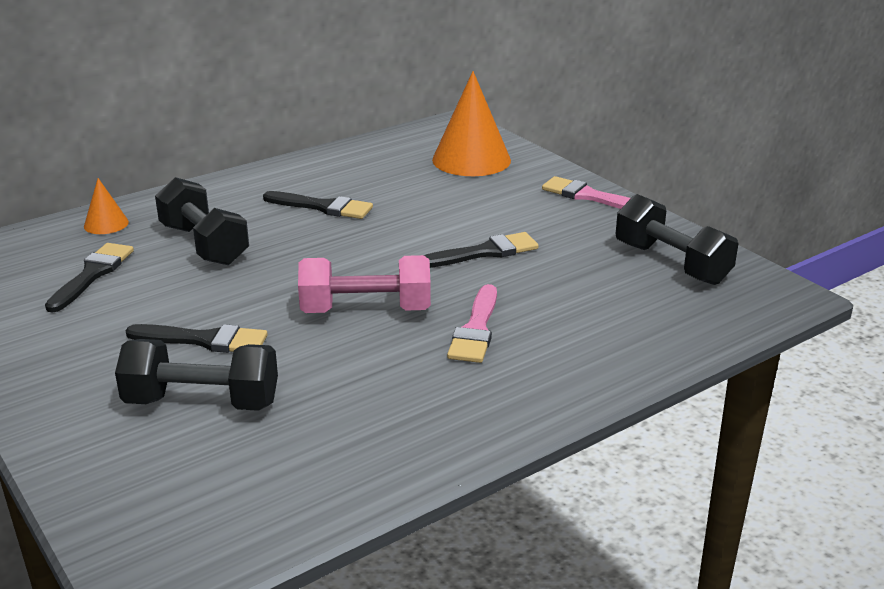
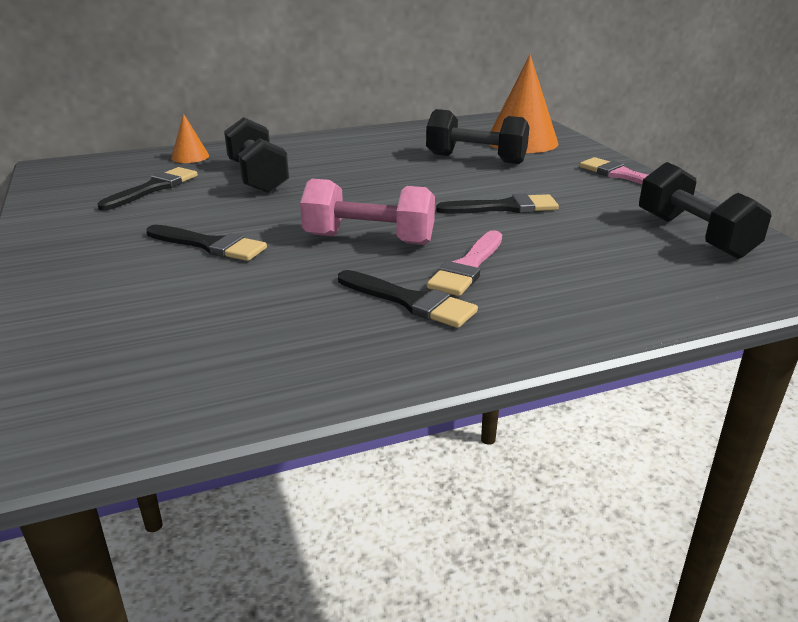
camera: 15 degrees right, 0 degrees up
black dumbbell [115,339,278,411] -> black dumbbell moved to [426,109,529,164]
black brush [263,191,373,219] -> black brush moved to [338,270,478,328]

